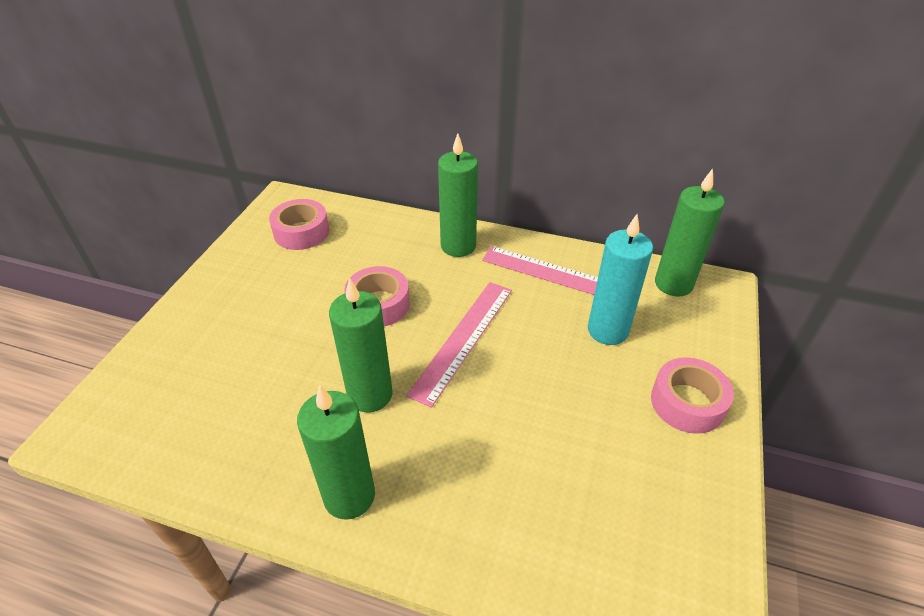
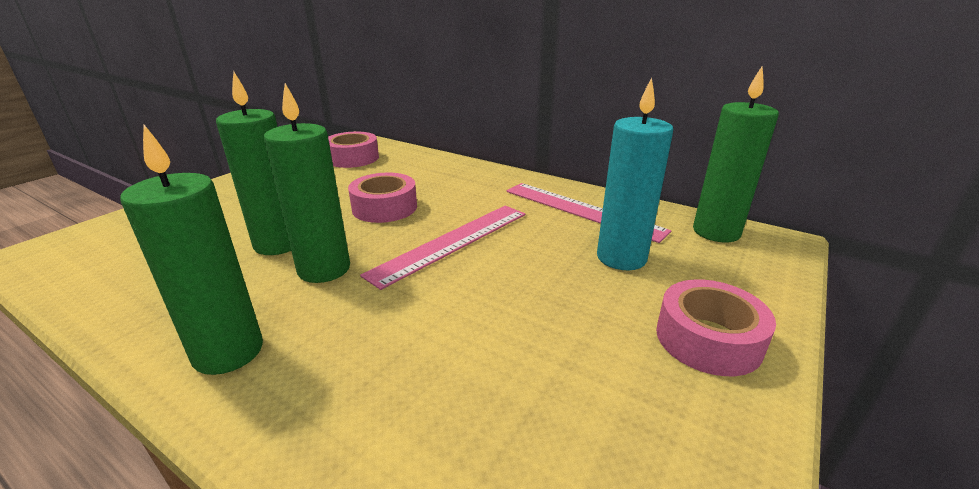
camera: 15 degrees right, 15 degrees down
green candle [438,133,478,257] -> green candle moved to [216,72,291,255]

